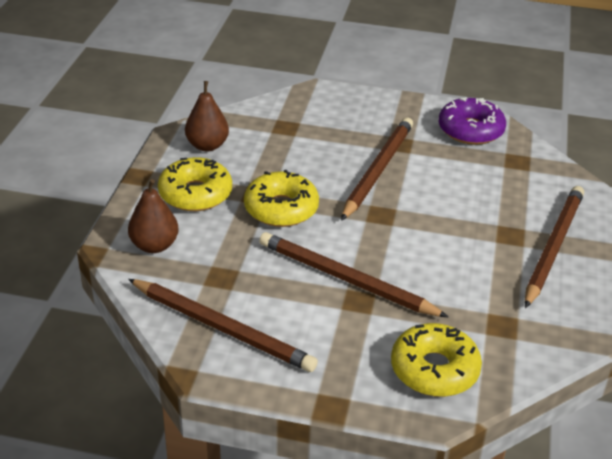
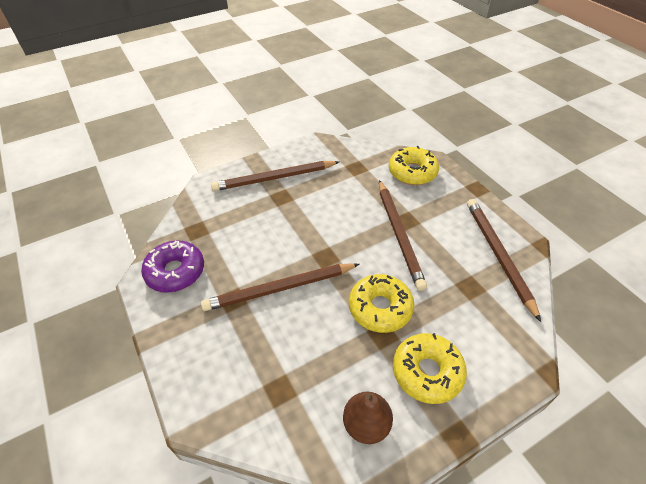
camera: 130 degrees left, 10 degrees up
brown pear [128,179,178,253] -> none

